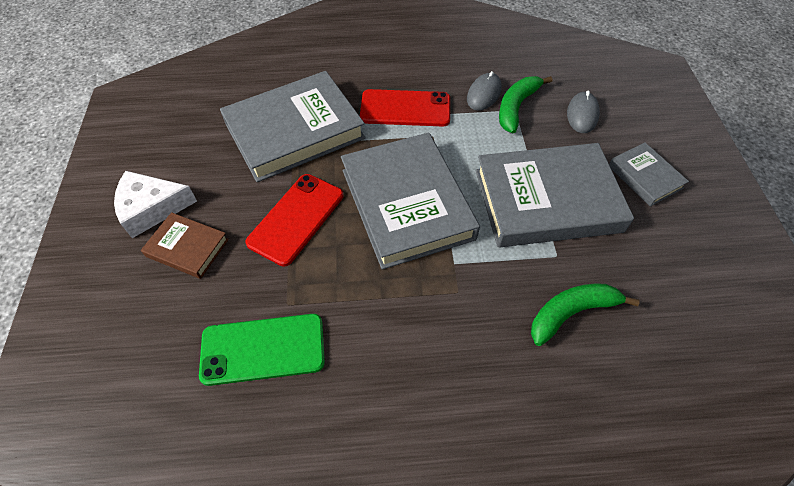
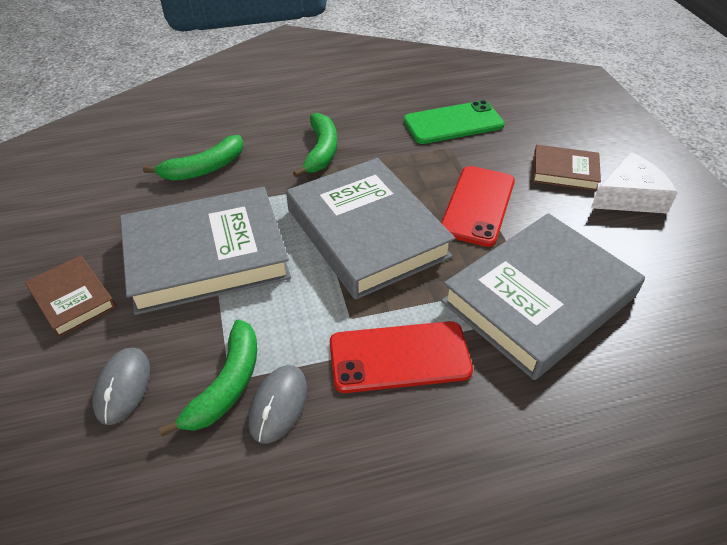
camera: 170 degrees right, 10 degrees down
grey book [609,142,689,207] -> brown book [25,255,116,338]
none -> green banana [293,113,337,178]

